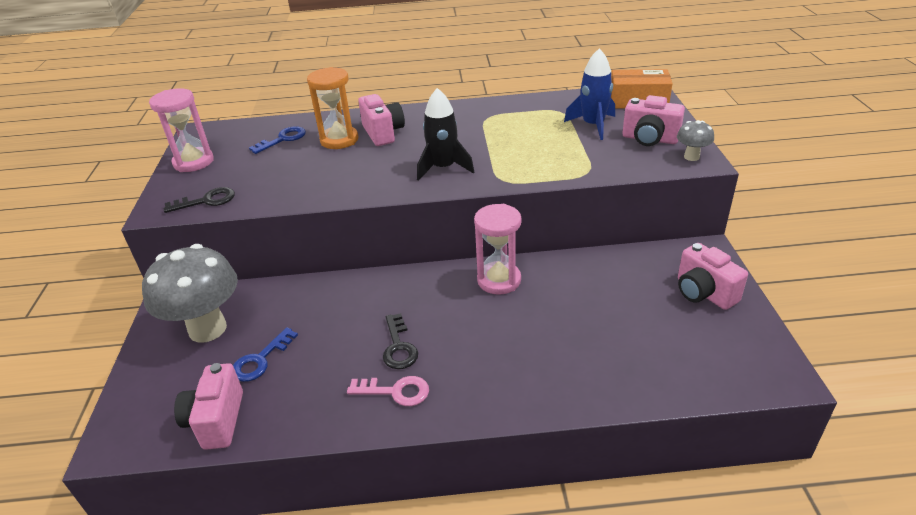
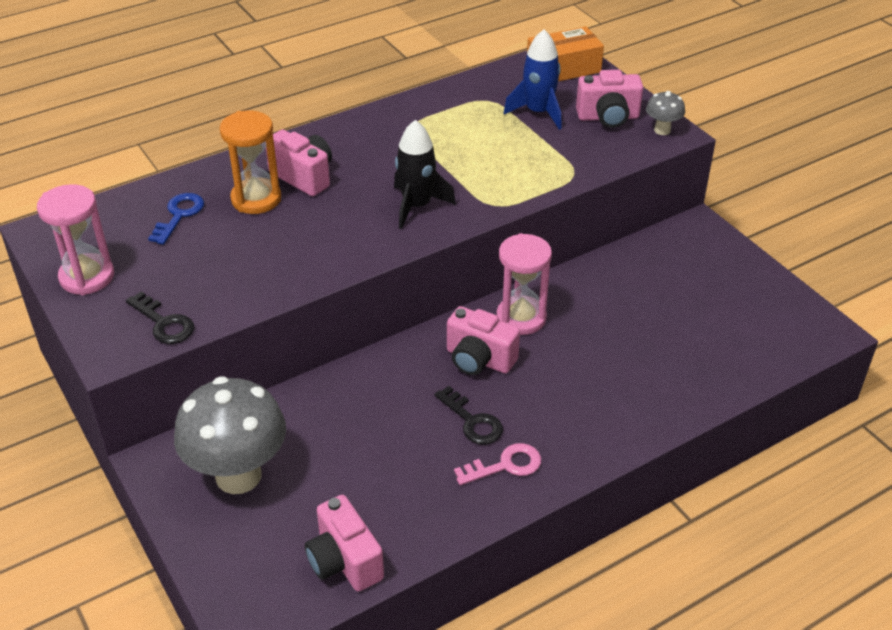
camera: 30 degrees left, 5 degrees up
black key [164,187,235,213] -> black key turned 90 degrees clockwise [126,291,194,344]
blue key [233,327,298,382] -> none
pink camera [678,243,748,310] -> pink camera moved to [447,306,520,375]

